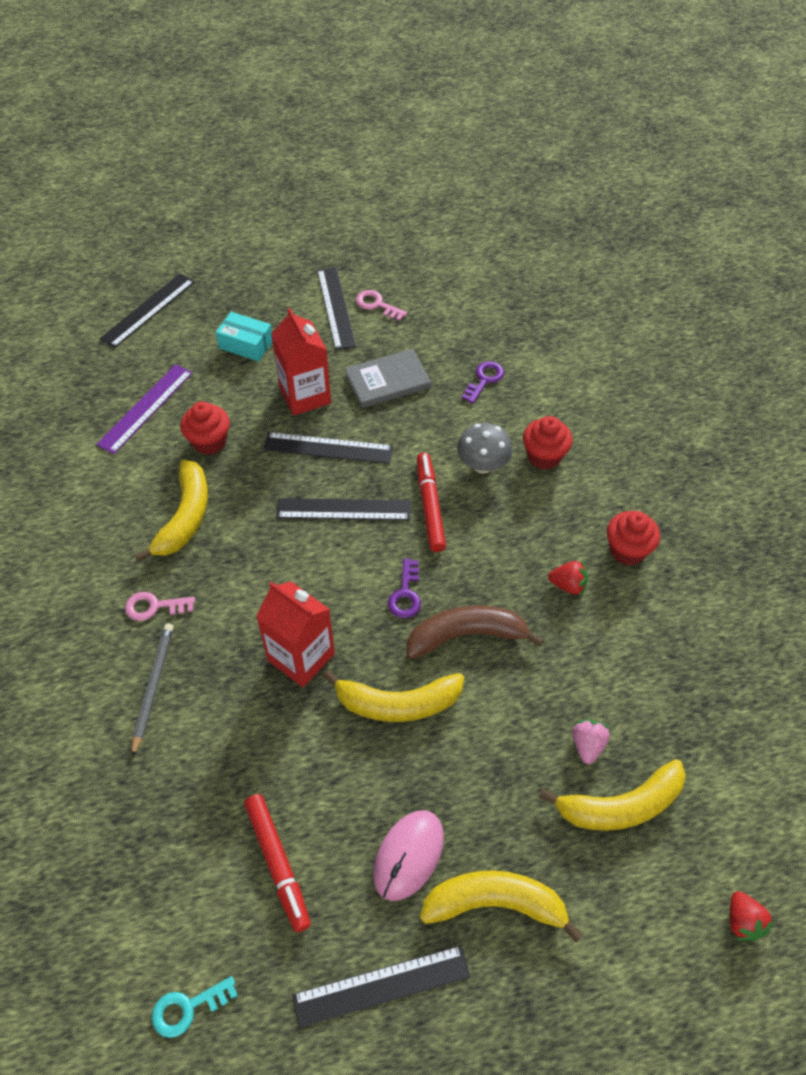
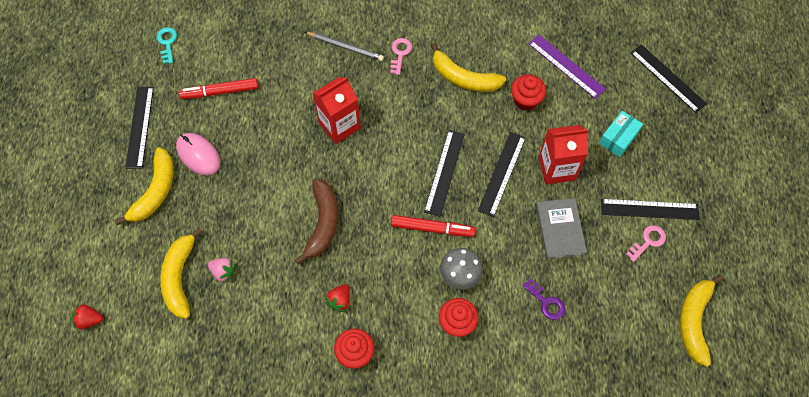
camera: 105 degrees right, 10 degrees up
yellow banana [322,670,464,722] -> yellow banana moved to [680,275,723,367]
purple key [388,558,421,618] -> none

